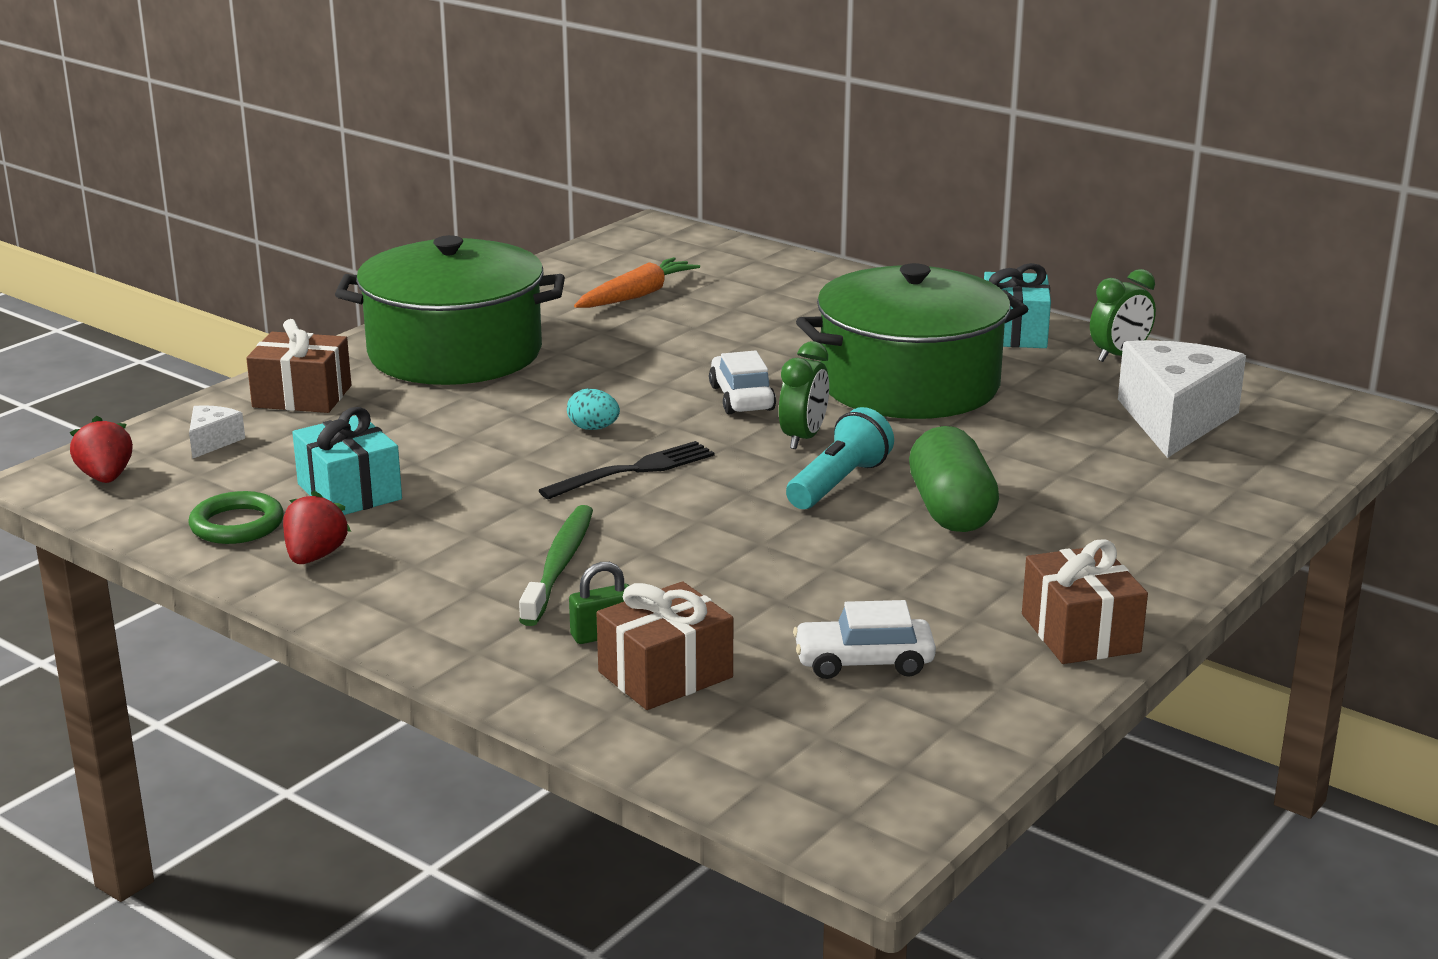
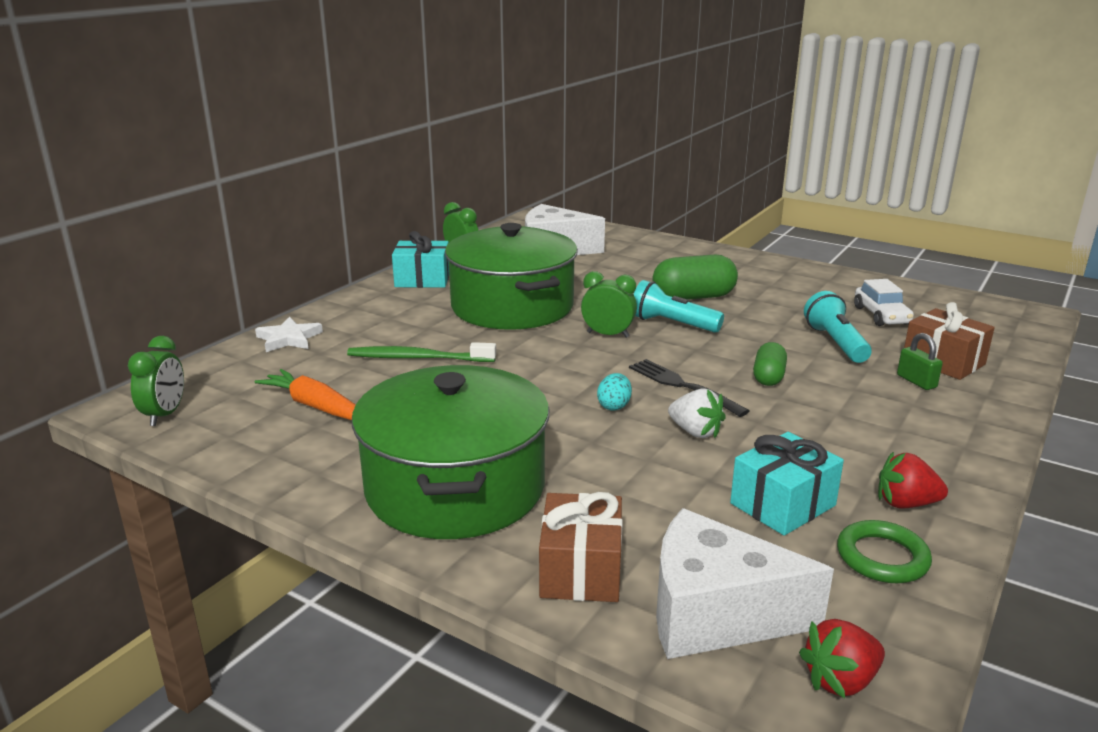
camera: 95 degrees left, 0 degrees up
white cheese [189,405,245,459] -> white cheese [656,508,834,659], size x2.27
green toothbrush [519,505,593,626] -> green toothbrush moved to [347,342,496,362]
white car [709,350,776,414] -> none
brown gift [1022,539,1148,664] -> none
none -> green clock [128,336,184,426]
none -> white star [255,317,323,352]
none -> white strawberry [668,388,726,438]
none -> green capsule [753,342,787,386]
none -> turquoise flashlight [804,291,872,363]

